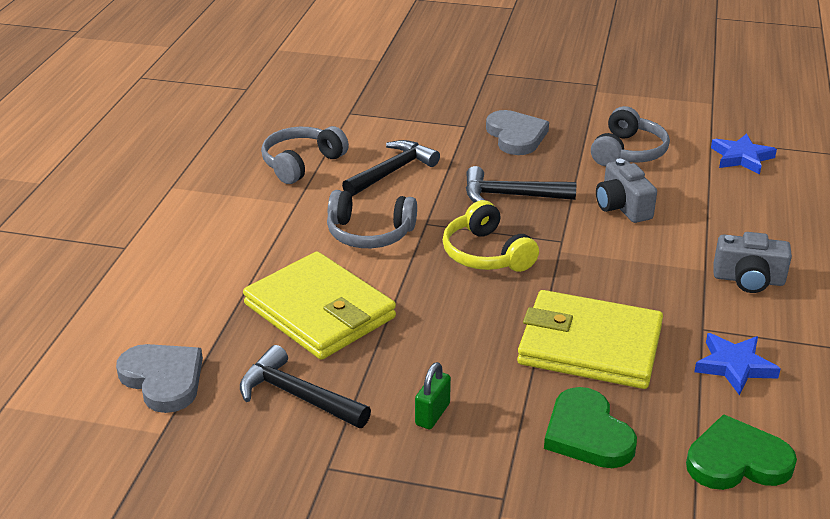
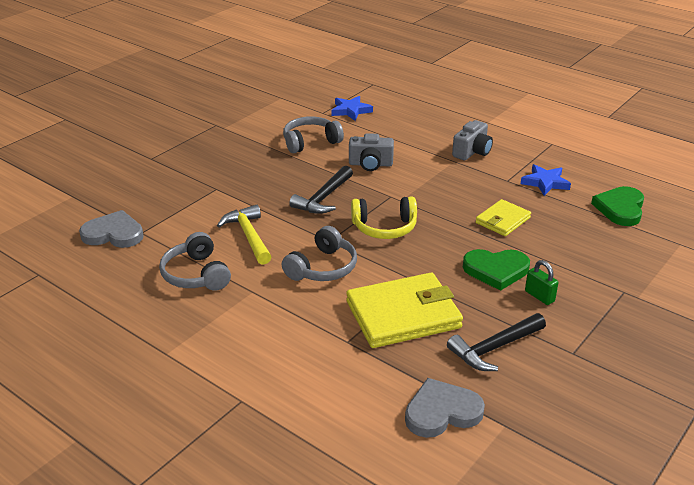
camera: 65 degrees left, 0 degrees up
black hammer [342,140,440,196] -> yellow hammer [217,205,271,265]
grey heart [486,110,549,155] -> grey heart moved to [79,210,144,248]
yellow wallet [517,290,663,389] -> yellow wallet [476,199,531,236], size x0.55
green heart [544,387,637,468] -> green heart moved to [463,249,530,291]
grey headphones [591,106,670,166] -> grey headphones turned 75 degrees counterclockwise [283,116,344,153]

